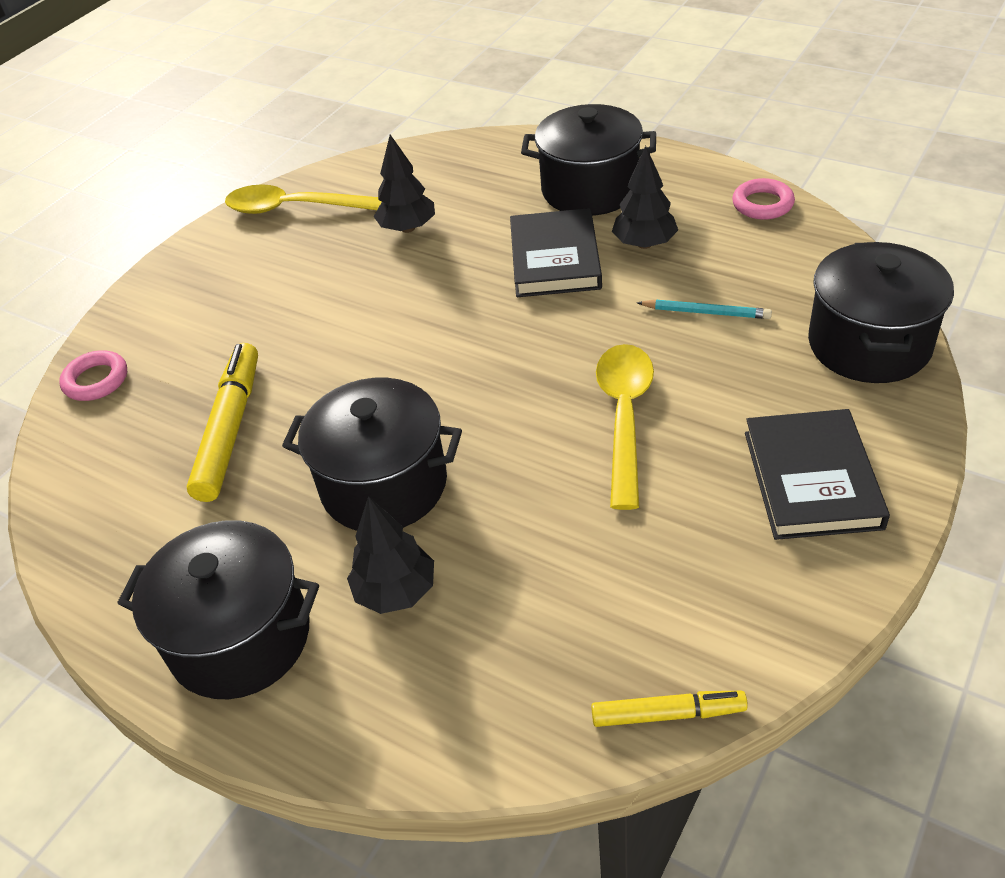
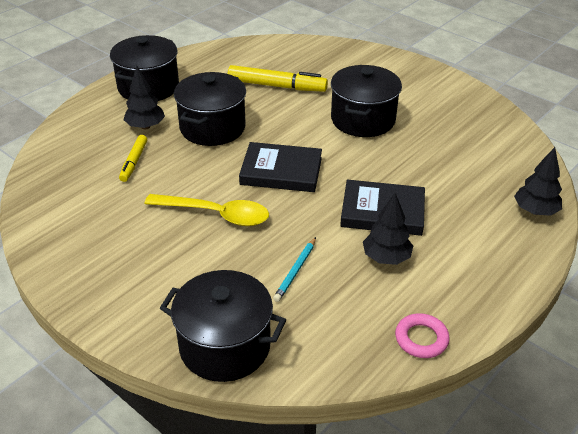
camera: 95 degrees right, 5 degrees down
pink ring [59,350,127,401] -> none
yellow spoon [225,184,382,214] -> none
black tree [374,135,435,233] -> black tree moved to [514,147,562,216]
black pot [521,104,656,216] -> black pot moved to [331,65,402,137]
yellow marker [591,691,748,727] -> yellow marker moved to [119,135,147,182]
black book [745,409,890,540] -> black book moved to [239,142,322,192]

